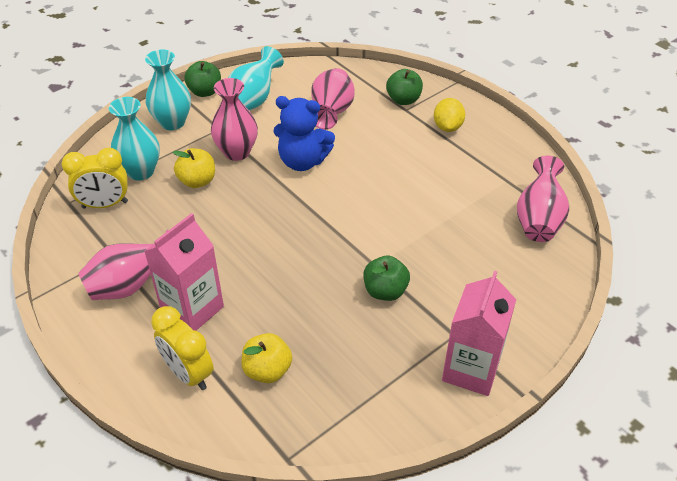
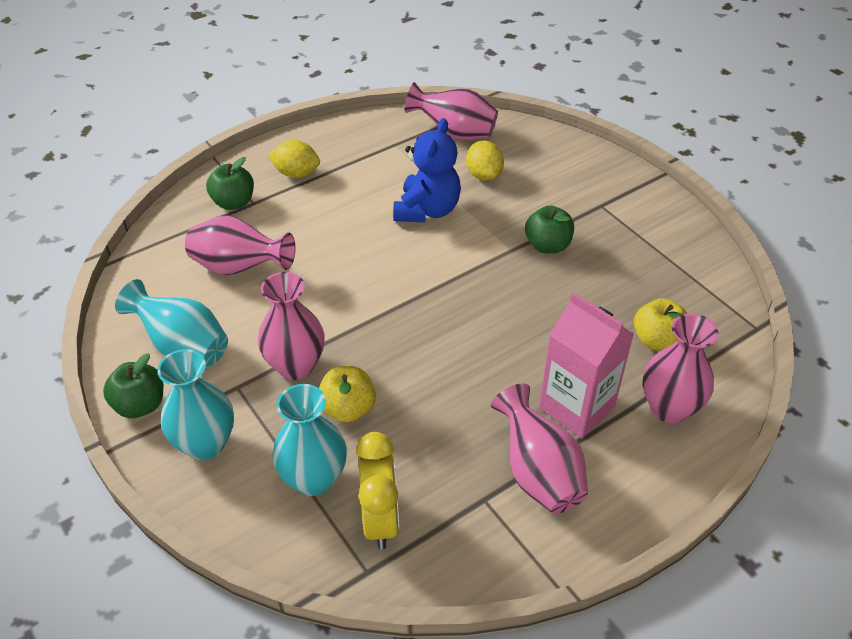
camera: 85 degrees left, 0 degrees up
yellow clock [151,306,214,390] -> pink vase [643,314,719,423]
blue teddy bear [273,96,335,171] -> blue teddy bear moved to [393,118,461,222]
pink carton [442,271,517,396] -> none
none -> yellow lemon [466,141,504,181]

